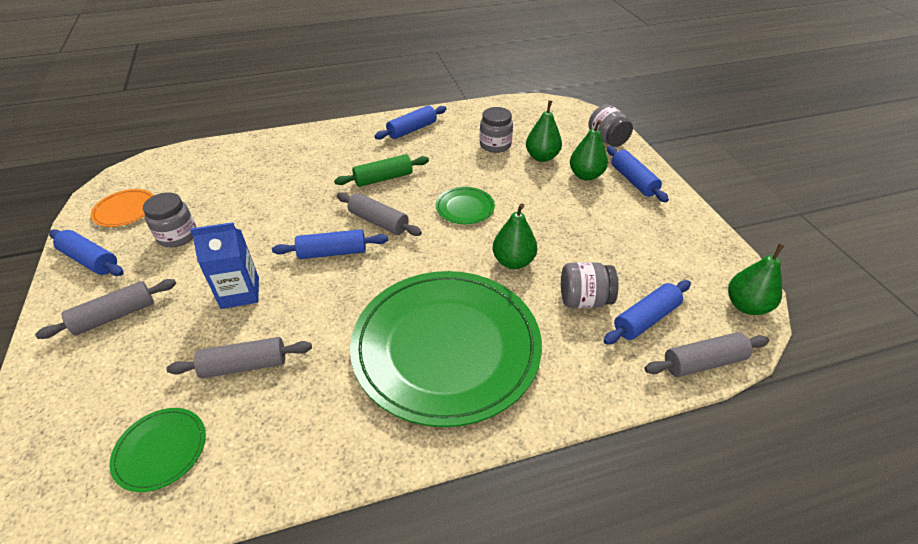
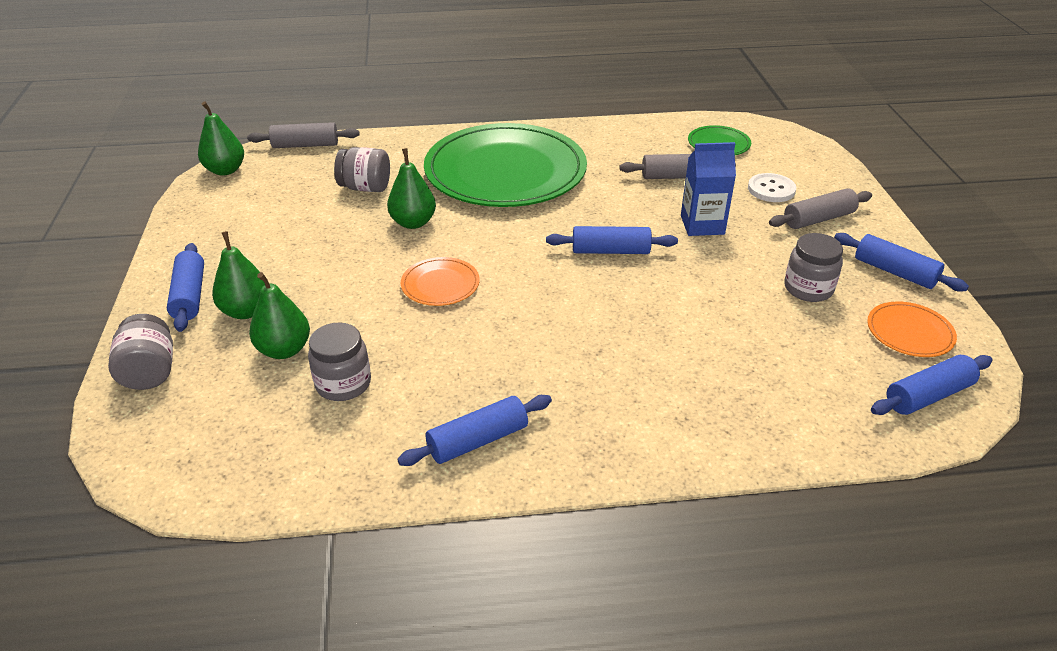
camera: 170 degrees left, 5 degrees down
green rolling pin [334,154,429,187] -> none
grey rolling pin [337,193,422,236] -> none
green plate [436,187,495,224] -> orange plate [401,257,480,306]
blue rolling pin [603,280,691,345] -> blue rolling pin moved to [871,355,992,415]
none -> white button [748,173,796,202]

